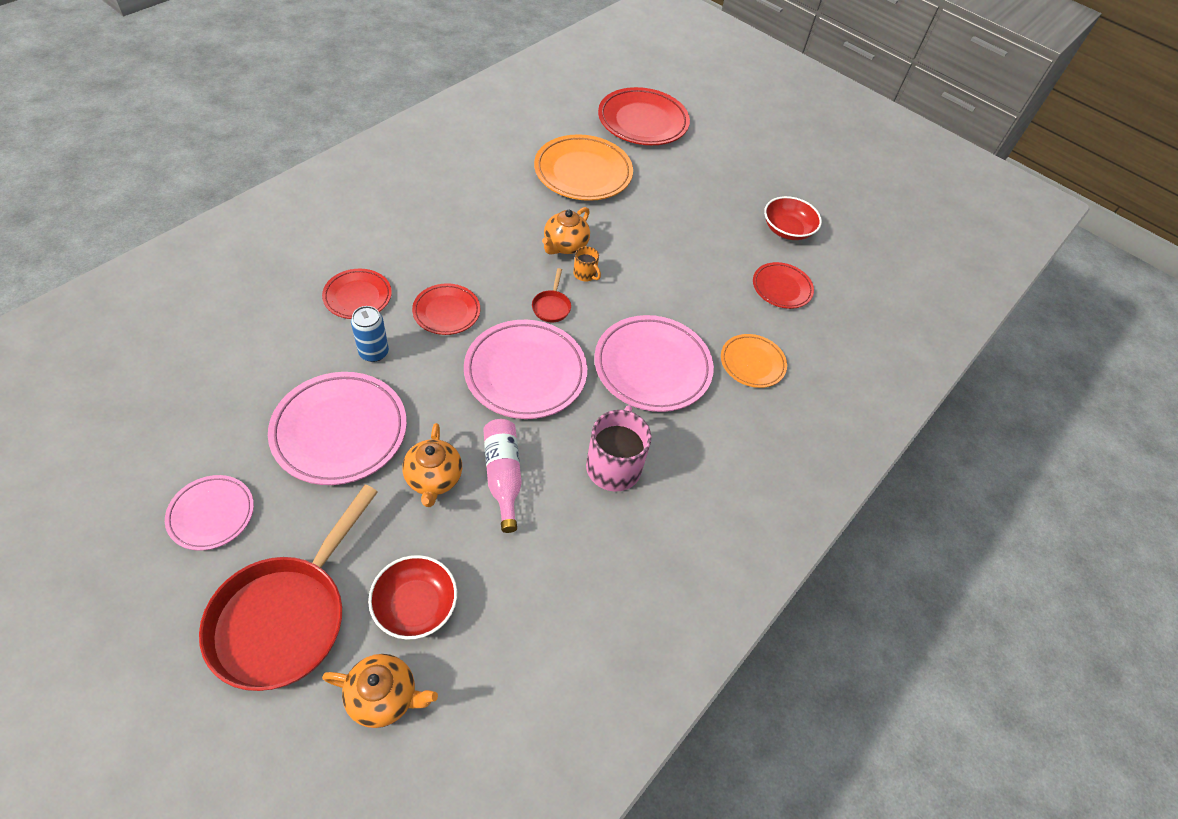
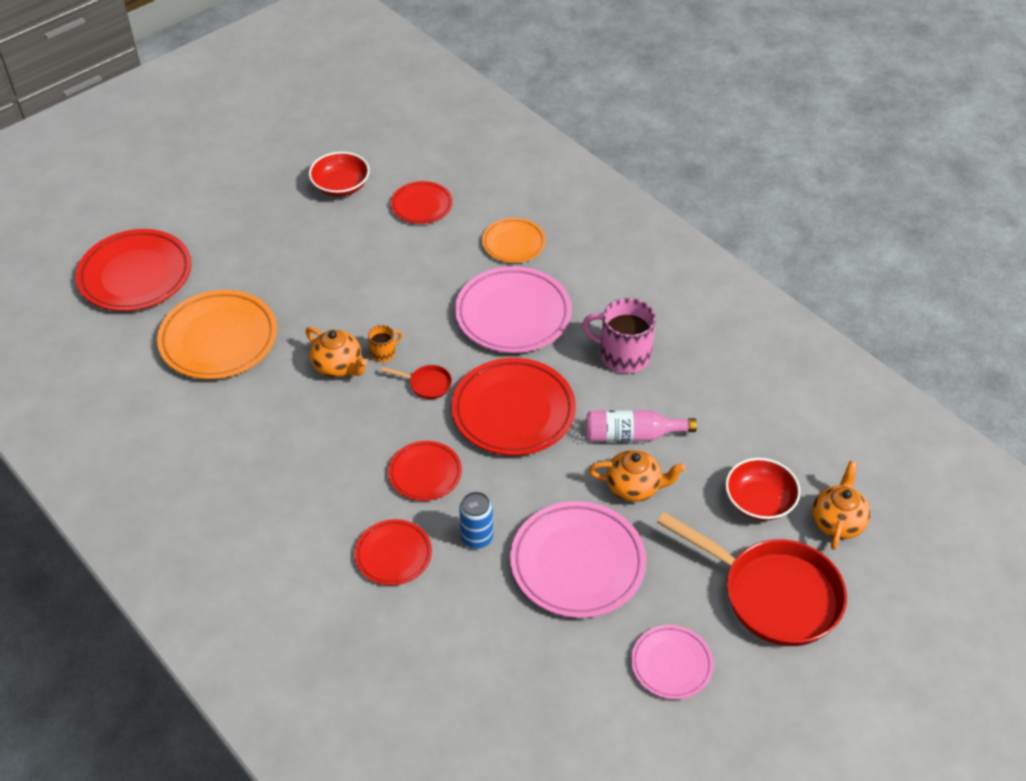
camera: 75 degrees left, 5 degrees down
pink plate [464,320,587,419] -> red plate [452,358,576,455]

